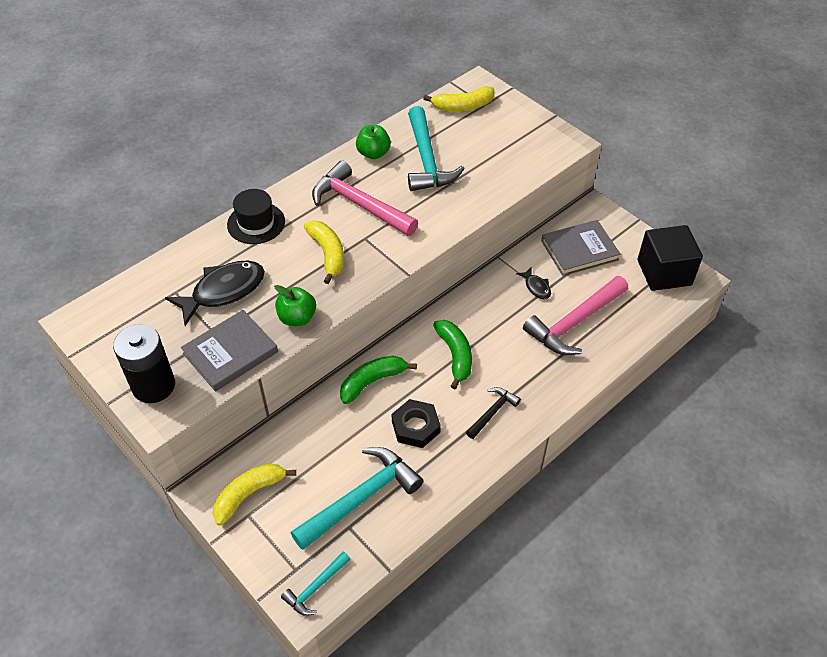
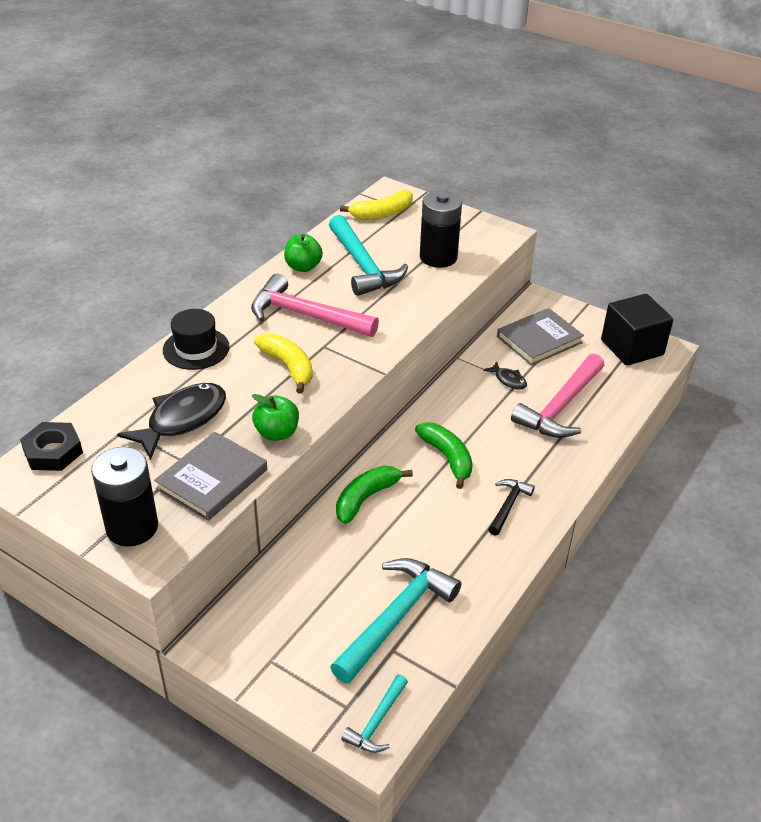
camera: 15 degrees left, 10 degrees down
yellow banana [213,463,296,526] -> none
black nut [392,399,441,448] -> black nut moved to [20,422,83,471]
none -> black battery [420,191,462,268]

